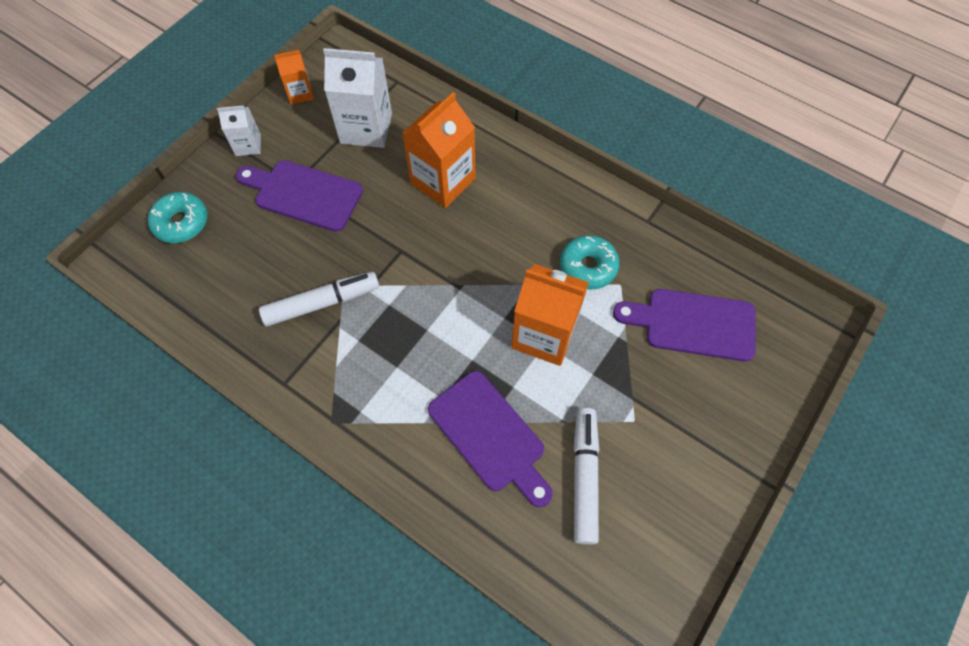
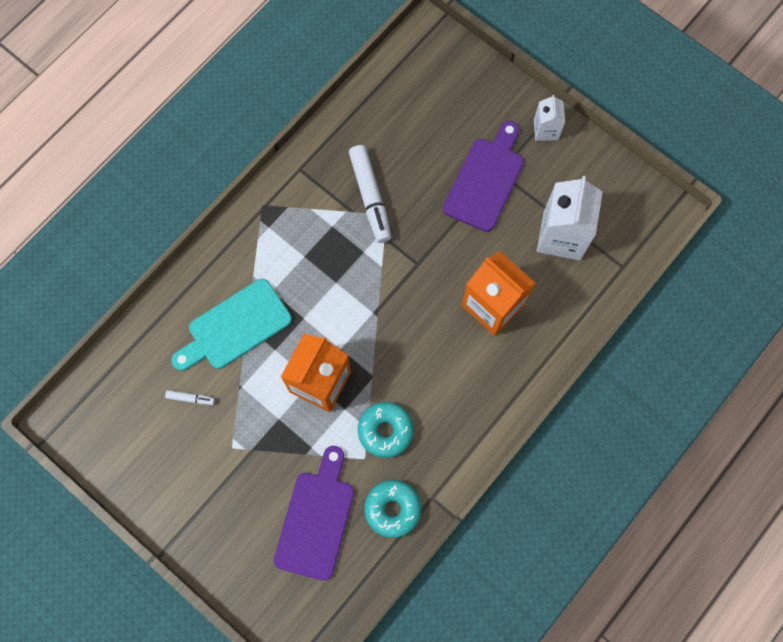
camera: 95 degrees right, 10 degrees up
turquoise donut [148,192,208,243] -> turquoise donut moved to [364,480,421,538]
orange carton [274,50,314,104] -> none
purple cutting board [428,371,553,507] -> turquoise cutting board [171,279,292,371]
white marker [573,408,599,545] -> white marker [165,390,215,405], size x0.45

